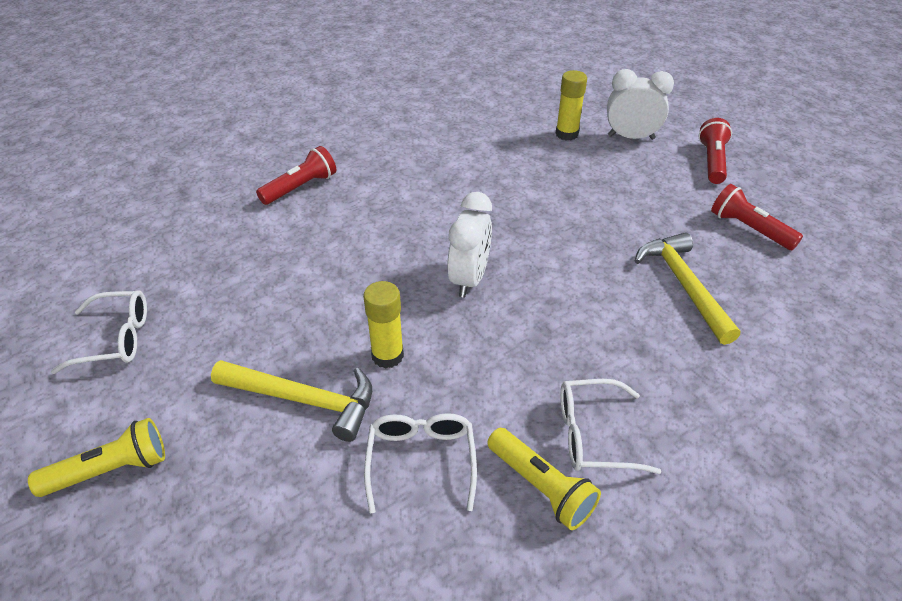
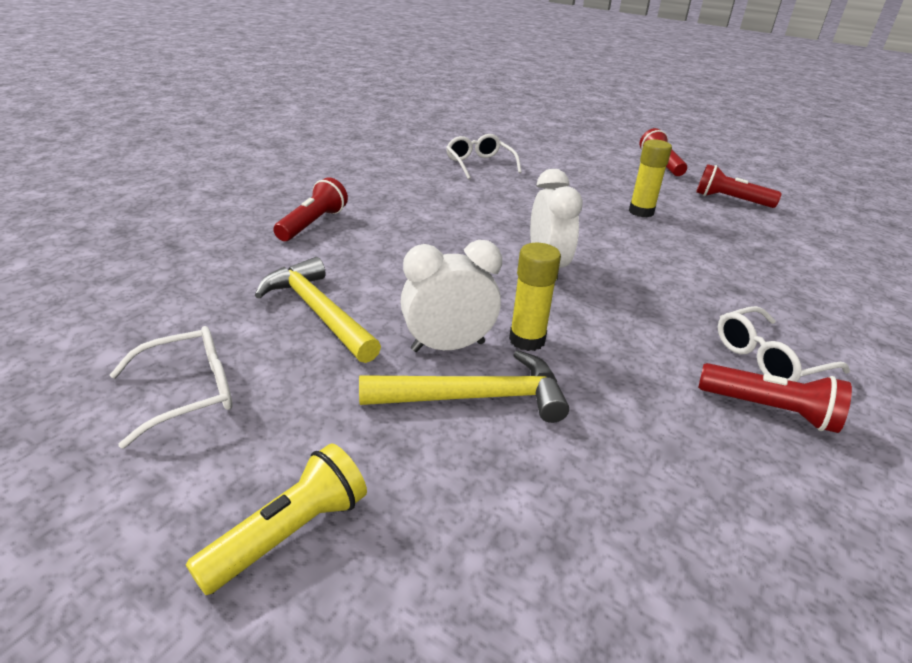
camera: 25 degrees left, 10 degrees down
white glasses [364,413,477,513] -> white glasses moved to [446,134,522,179]
yellow flashlight [487,428,601,530] -> red flashlight [698,363,852,433]
yellow glue stick [555,70,587,141] -> yellow glue stick moved to [629,139,672,218]
white clock [607,69,674,140] -> white clock moved to [400,240,502,352]
yellow hammer [635,232,740,345] -> yellow hammer moved to [255,257,381,363]

